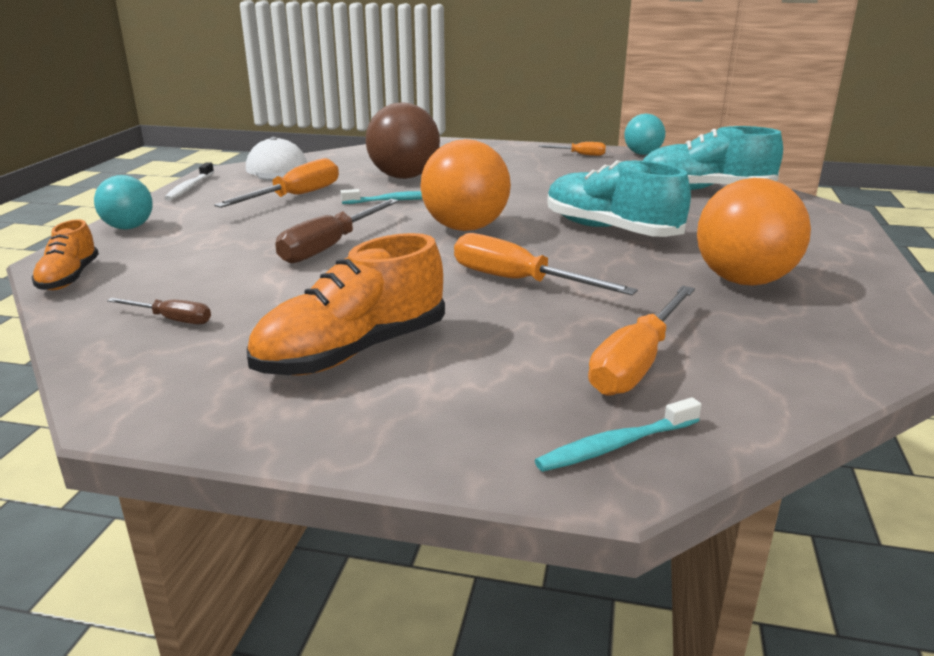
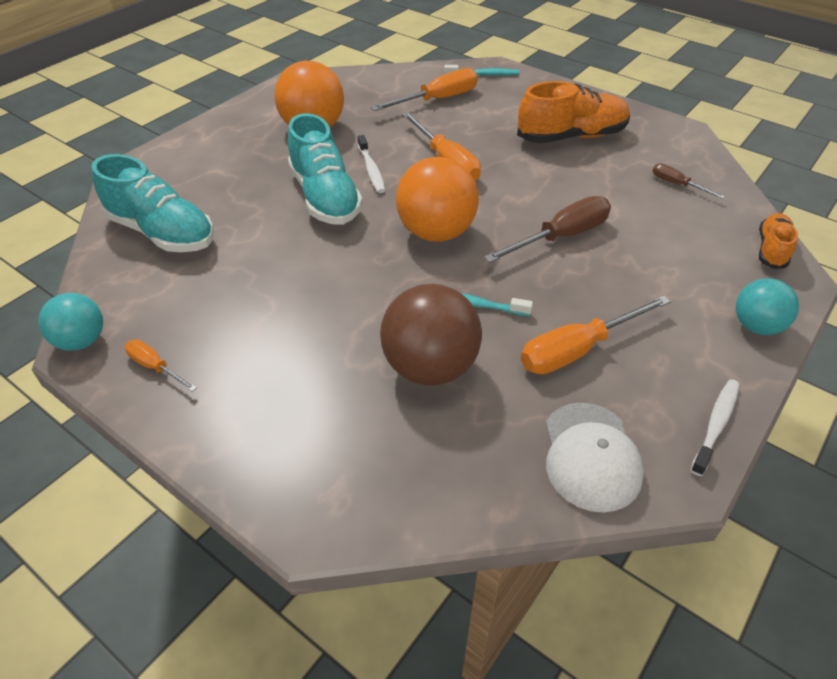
camera: 155 degrees left, 20 degrees up
none -> white toothbrush [358,135,385,193]

